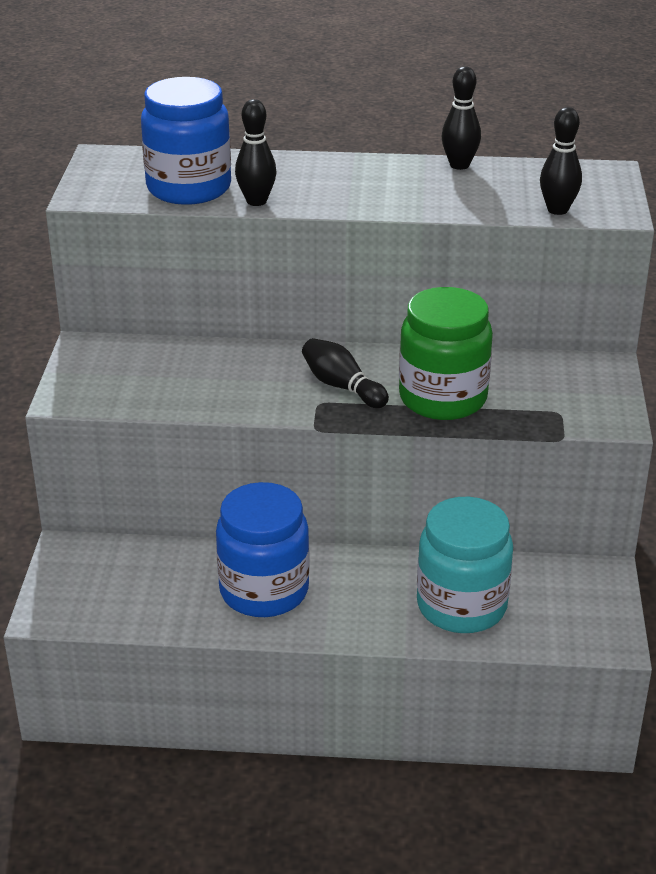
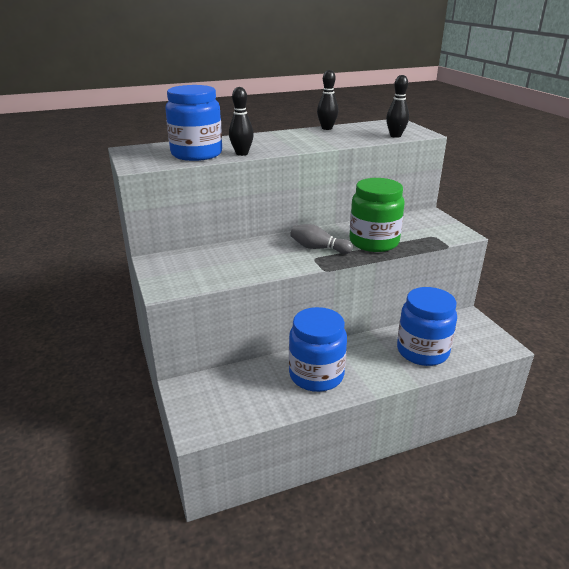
camera: 25 degrees left, 5 degrees down
black bowling pin [302,338,389,408] -> grey bowling pin [290,224,353,254]
turquoise jar [417,497,513,633] -> blue jar [397,287,457,366]

